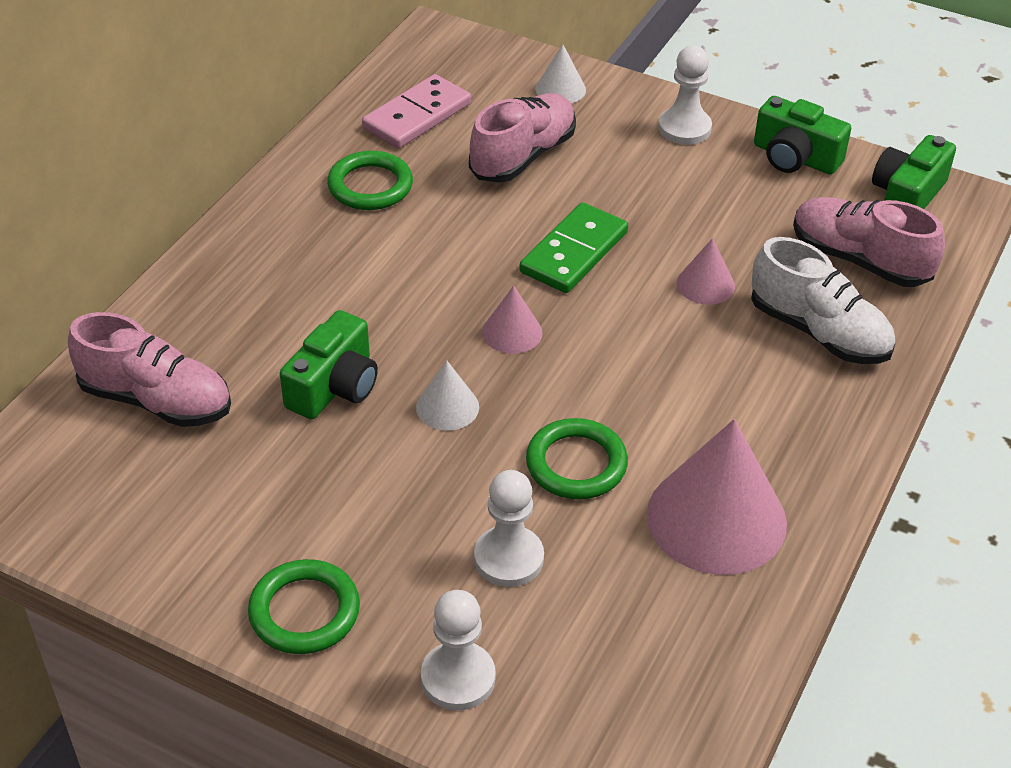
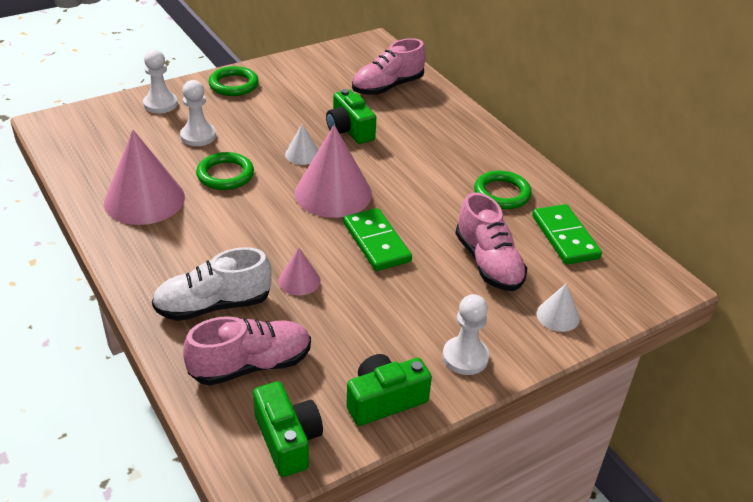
camera: 120 degrees right, 5 degrees down
pink domino [362,74,471,148] -> green domino [532,204,602,265]
pink cone [482,286,543,354] -> pink cone [295,125,372,218], size x2.08

